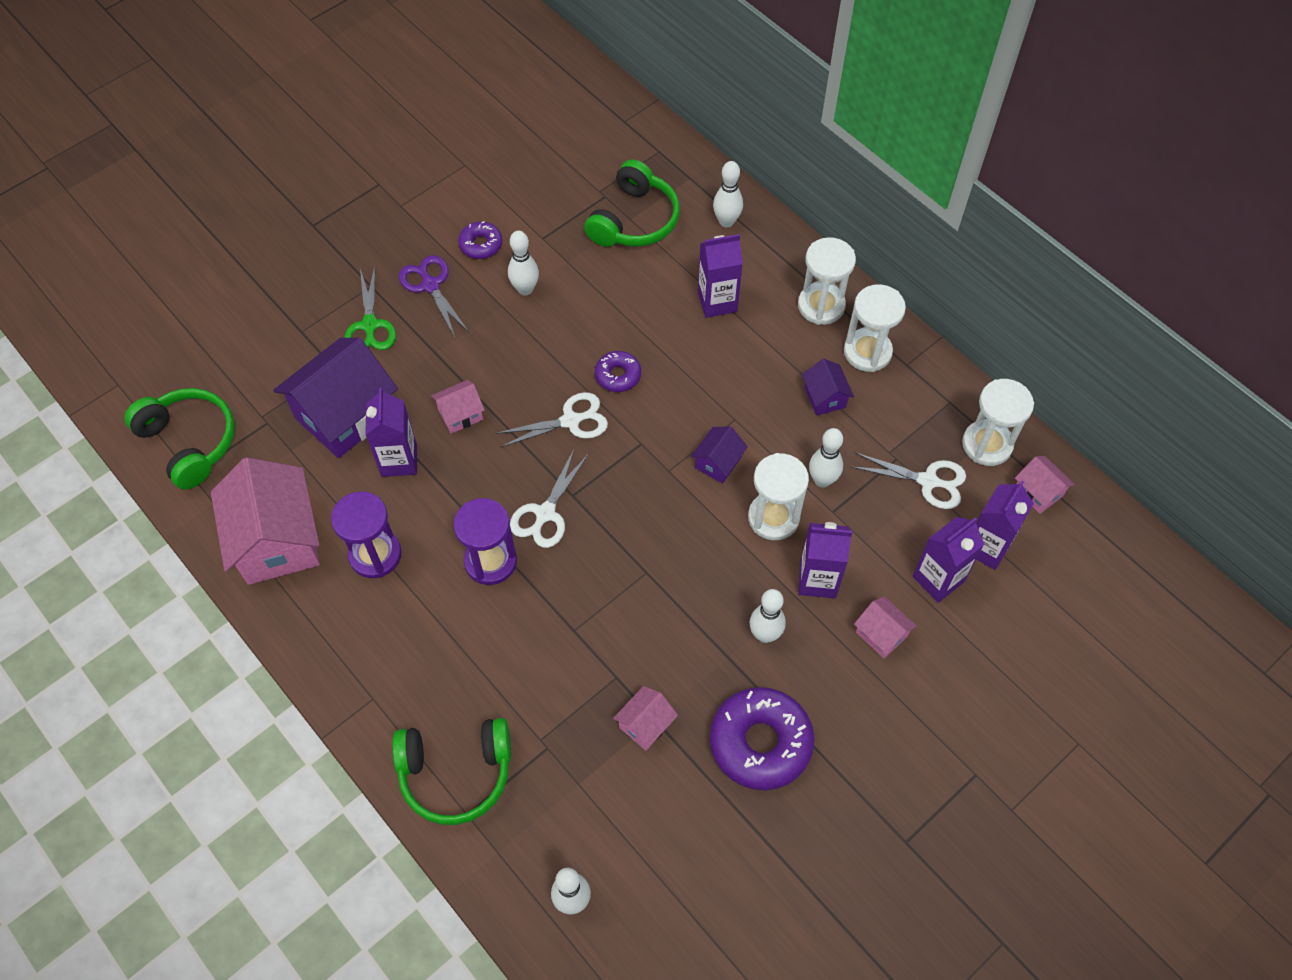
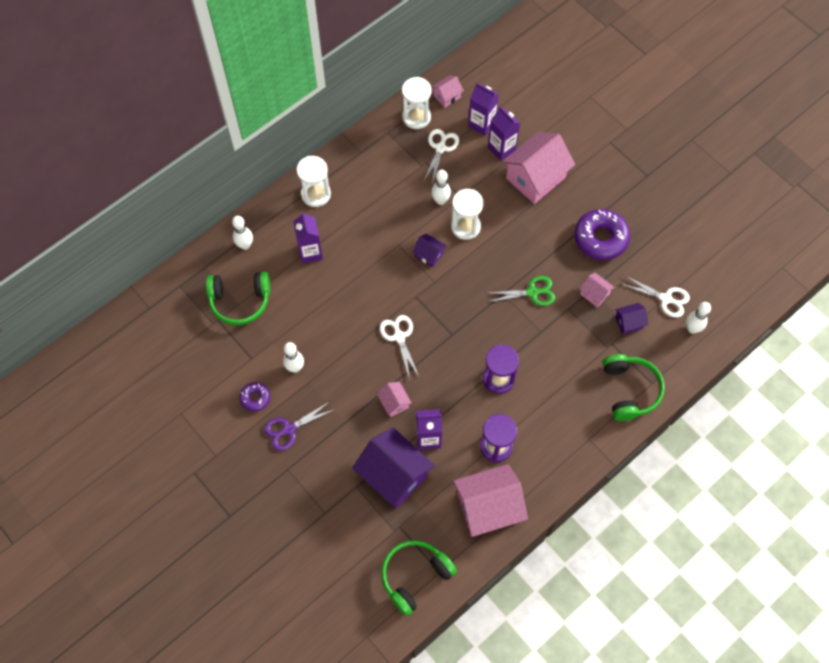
camera: 90 degrees left, 5 degrees up
green scissors [344,266,396,350] -> green scissors moved to [489,276,555,306]
white scissors [510,450,588,548] -> white scissors moved to [621,275,690,317]
green headphones [584,159,680,247] -> green headphones turned 150 degrees clockwise [206,272,270,325]
purple donut [595,351,641,392] -> none
white bowling pin [750,589,786,643] -> none
purple carton [799,522,852,598] -> none
purple house [802,359,854,415] -> purple house moved to [615,303,648,334]
white hourglass [844,284,906,372] -> none
pink house [854,596,917,658] -> pink house [502,132,575,204], size x2.13

